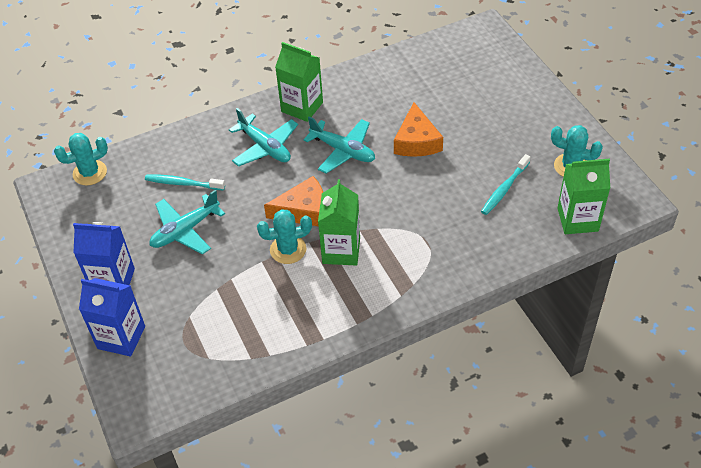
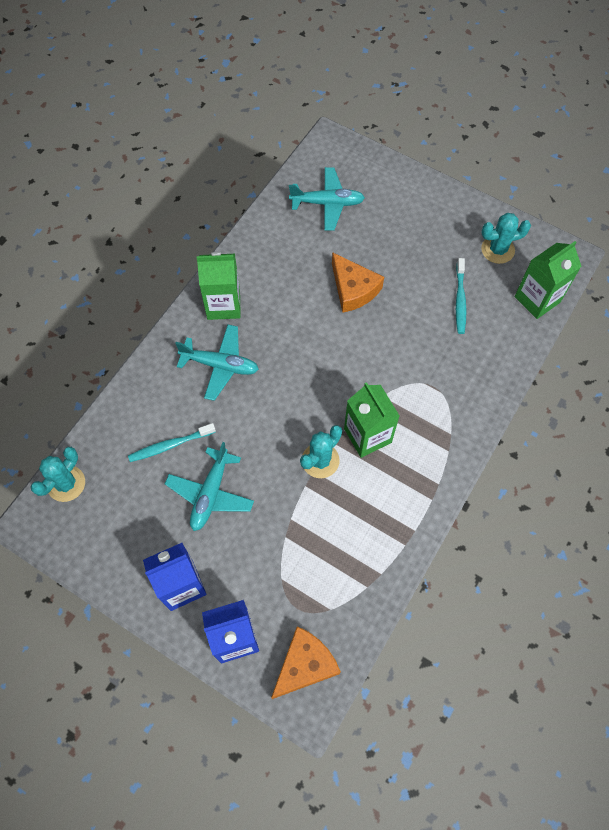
camera: 35 degrees left, 15 degrees up
orange cheese [264,176,323,226] -> orange cheese moved to [271,626,341,699]
turquoise plane [303,116,375,174] -> turquoise plane moved to [289,167,365,231]

